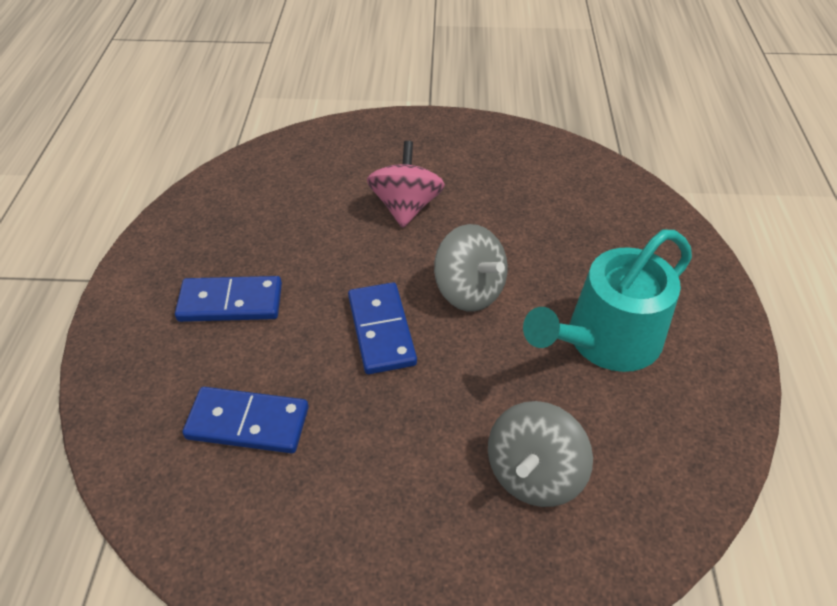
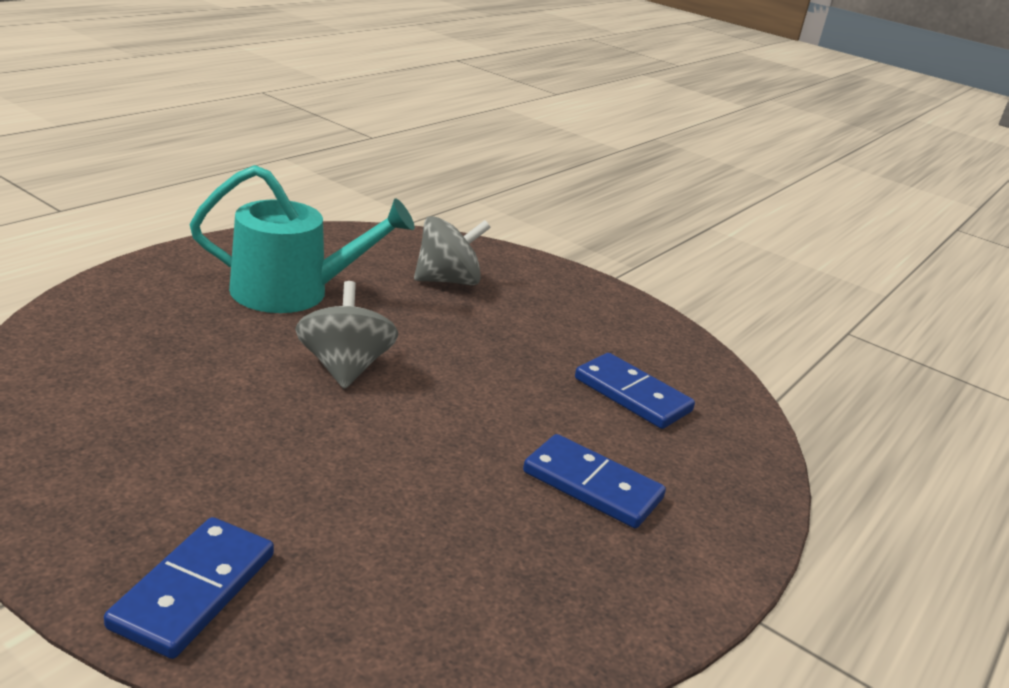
camera: 150 degrees left, 20 degrees down
blue domino [348,282,417,374] -> blue domino moved to [104,517,274,659]
pink spinning top [367,141,445,228] -> none

